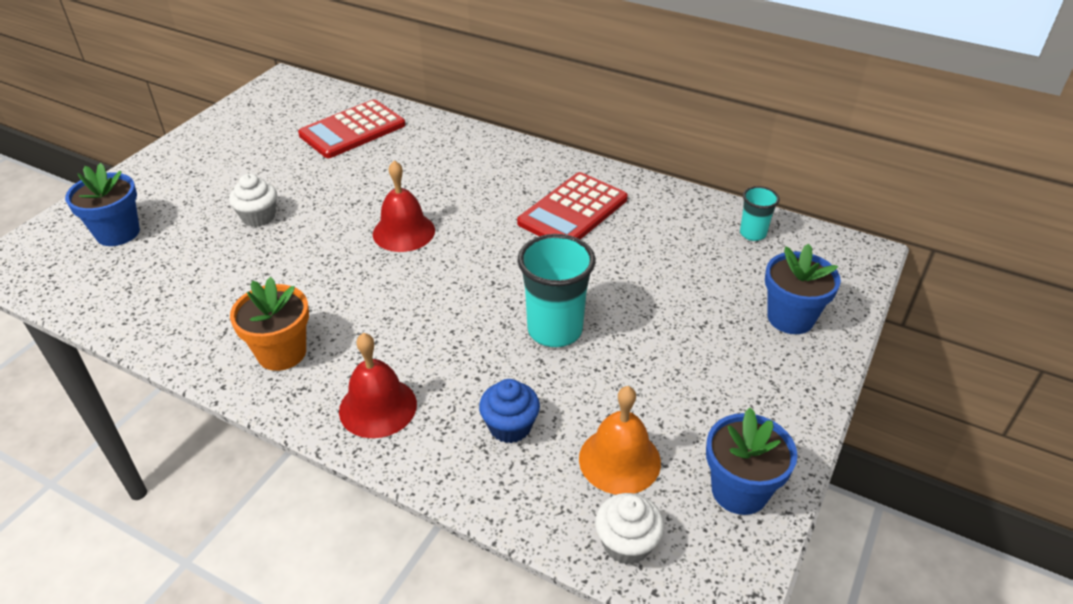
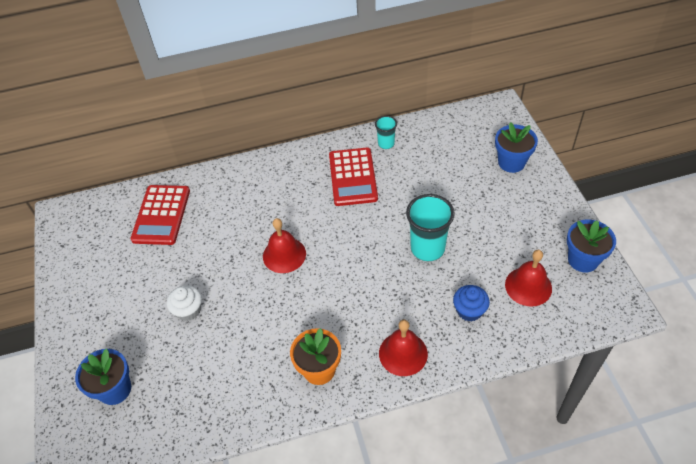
camera: 40 degrees left, 10 degrees up
orange bell [579,386,661,495] -> red bell [505,250,552,306]
white cupcake [595,493,664,565] -> none
turquoise cup [740,186,780,241] -> turquoise cup moved to [375,116,397,149]

